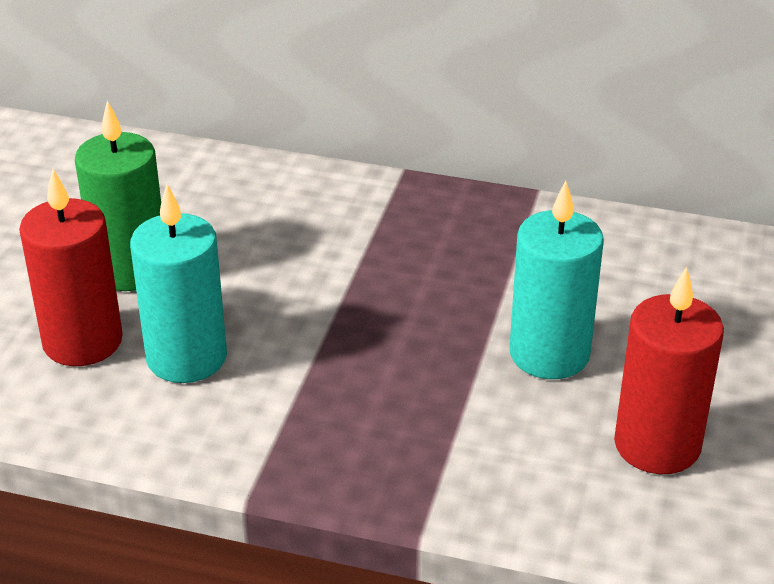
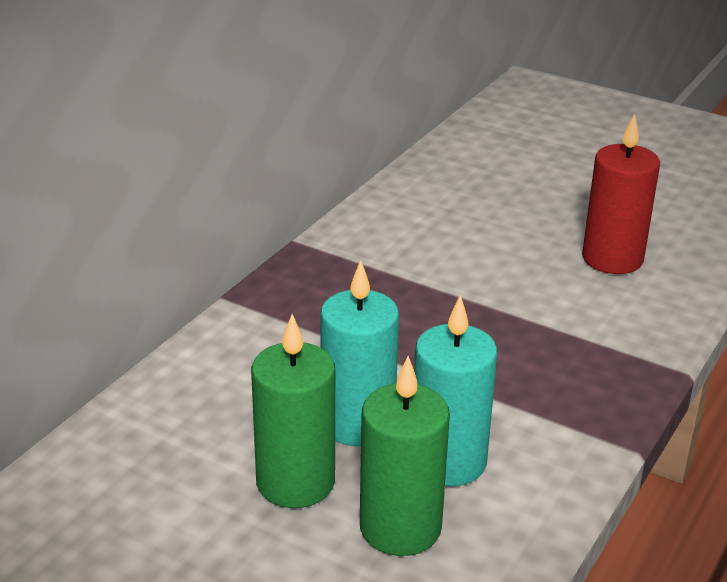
camera: 75 degrees left, 5 degrees down
red candle [19,169,123,366] -> green candle [360,356,450,556]
turquoise candle [510,181,604,379] -> turquoise candle moved to [320,260,399,446]

